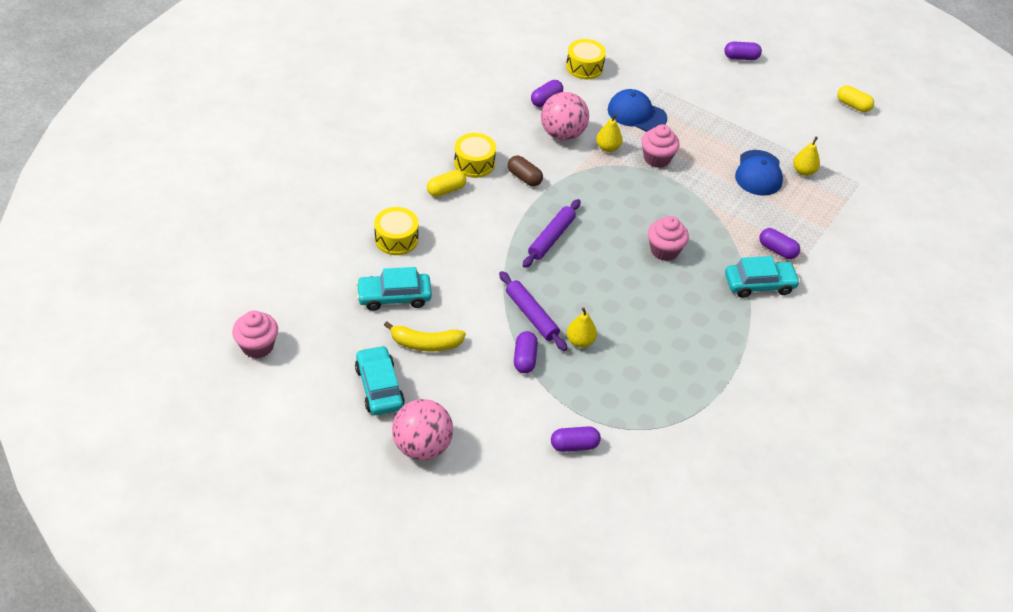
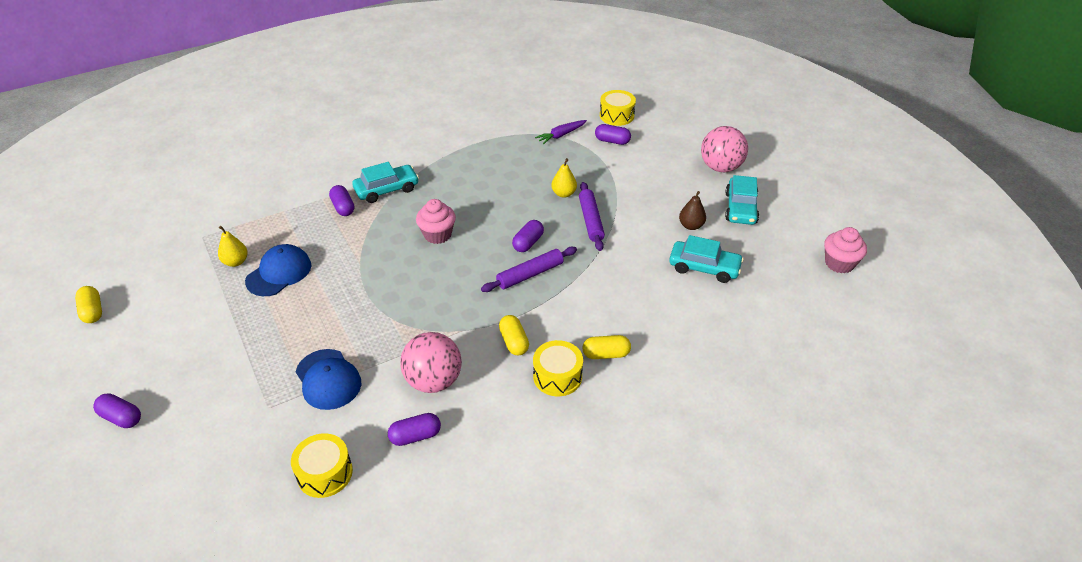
camera: 150 degrees left, 5 degrees down
yellow drum [374,207,419,255] -> yellow drum moved to [600,90,636,126]
yellow banana [384,321,466,351] -> brown pear [679,191,706,230]
brown capsule [508,156,543,186] -> yellow capsule [499,315,529,355]
purple capsule [514,331,538,373] -> purple capsule moved to [512,220,544,252]
yellow pear [596,114,623,152] -> none
pink cupcake [641,124,680,168] -> none
turquoise car [725,256,800,298] -> turquoise car turned 135 degrees clockwise [352,162,419,203]
none -> purple carrot [535,120,587,144]

